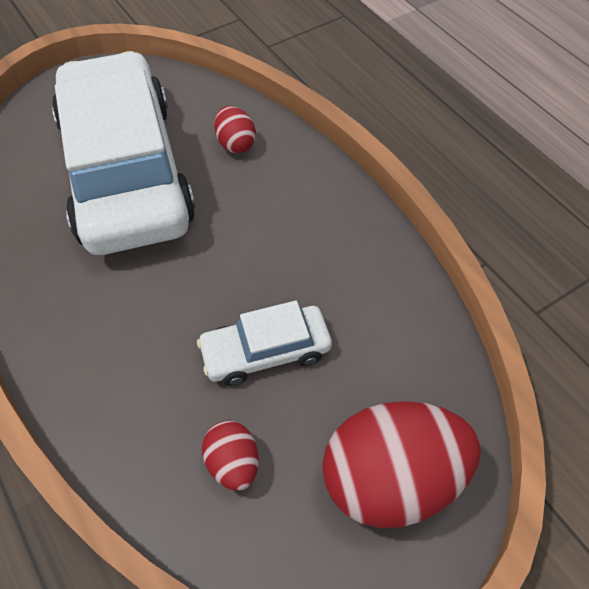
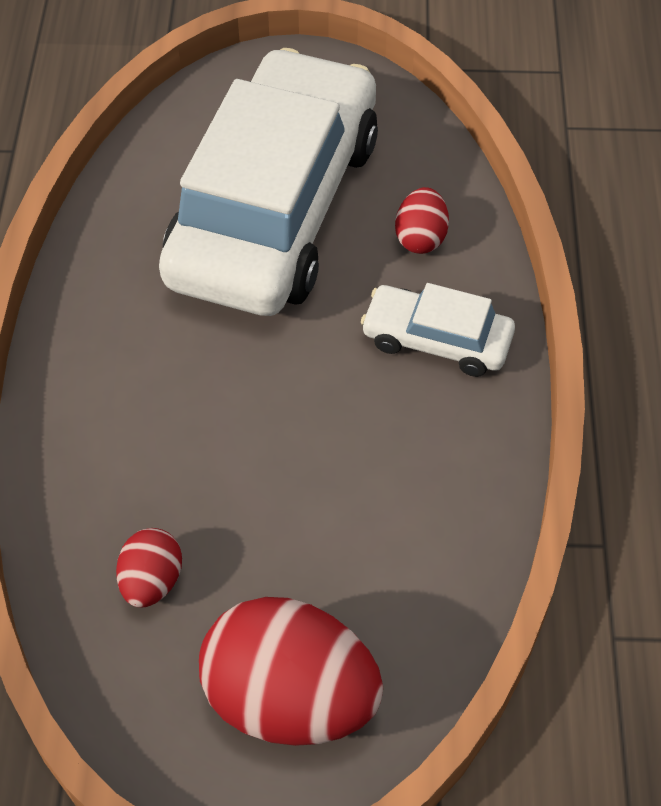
camera: 35 degrees right, 0 degrees up
white car [197,300,332,386] -> white car moved to [361,283,515,377]

